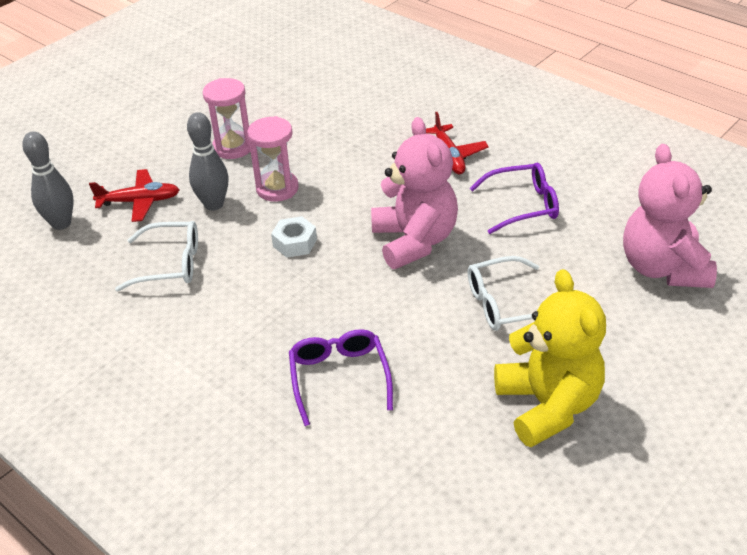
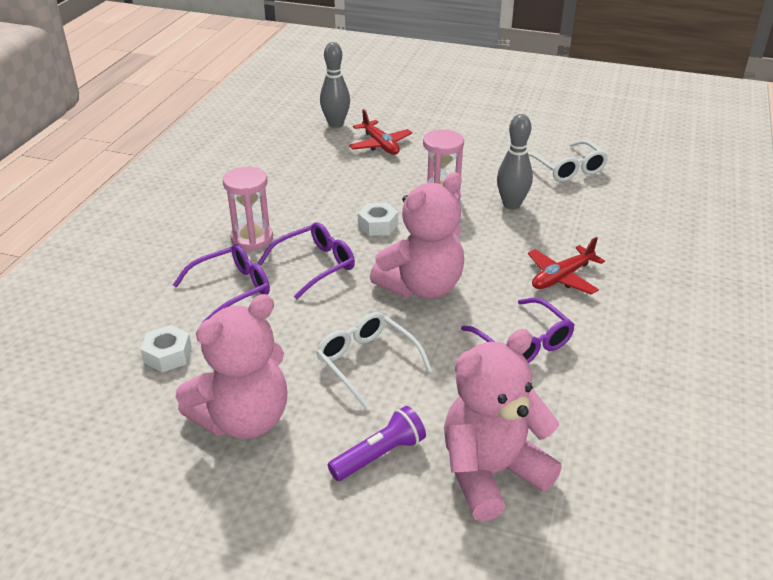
camera: 65 degrees right, 5 degrees down
white glasses [115,221,198,292] -> white glasses moved to [528,140,608,182]
grey bowling pin [187,112,228,211] -> grey bowling pin moved to [497,114,533,210]
pink hourglass [203,78,250,159] -> pink hourglass moved to [223,167,273,251]
yellow teddy bear [494,269,606,447] -> pink teddy bear [176,294,287,439]
none -> white nut [140,325,192,372]
none -> purple glasses [258,222,355,299]
none -> purple flashlight [328,406,426,481]

